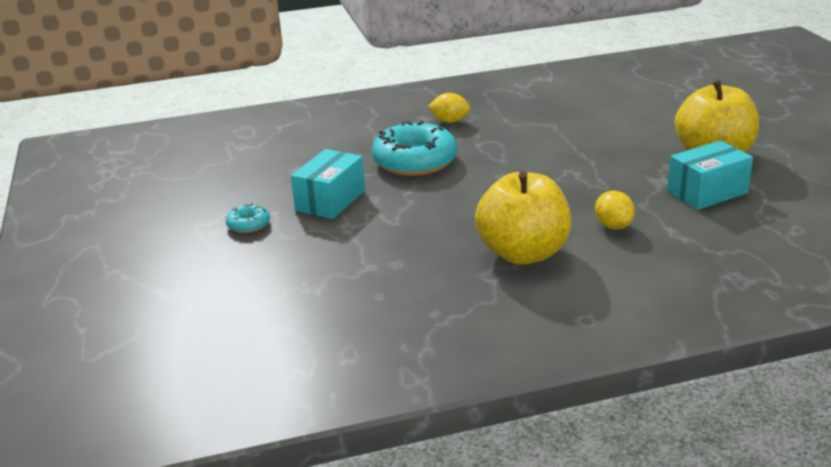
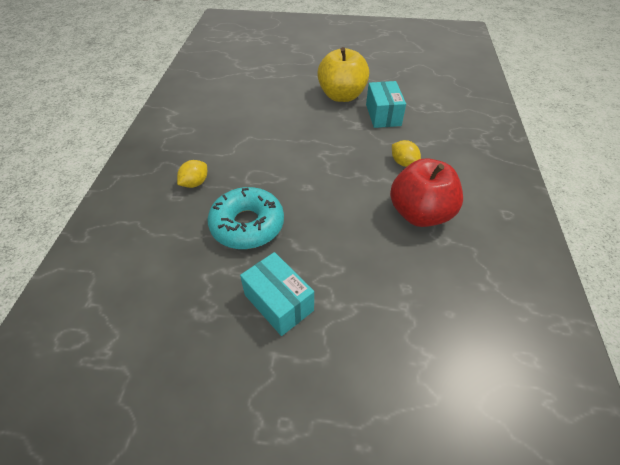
camera: 70 degrees left, 20 degrees up
turquoise donut [226,203,270,233] -> none
yellow apple [475,171,571,265] -> red apple [390,159,463,227]
yellow lemon [595,191,635,229] -> yellow lemon turned 45 degrees clockwise [392,140,421,167]

